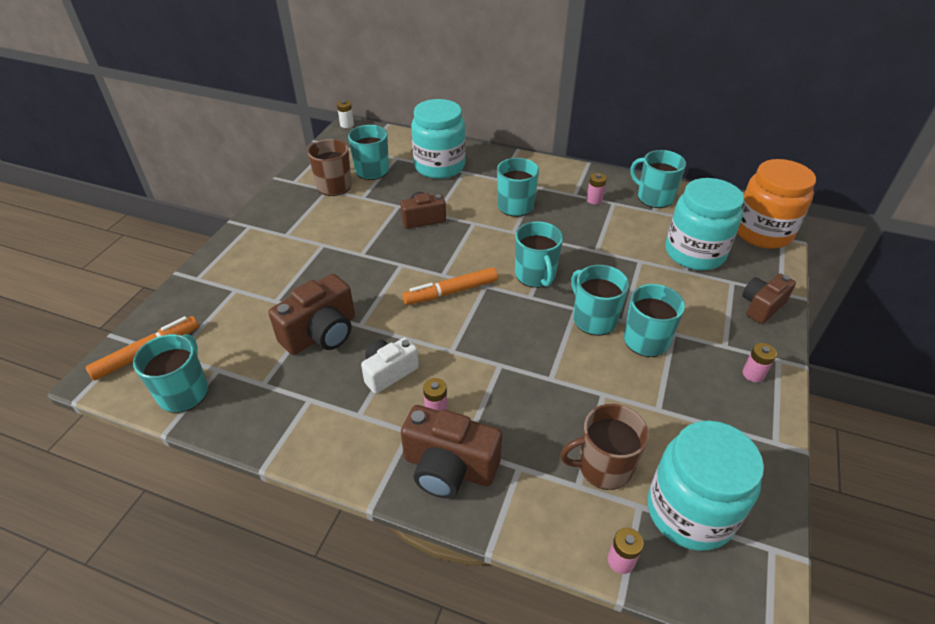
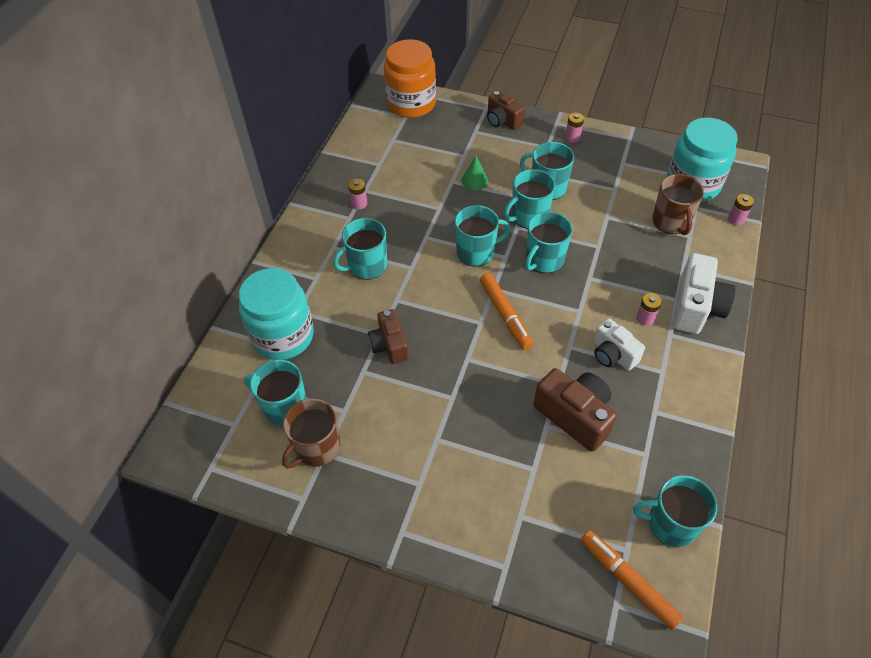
camera: 90 degrees left, 10 degrees up
white battery [337,100,354,128] -> none
brown camera [401,405,502,498] -> white camera [672,253,736,334]
turquoise mug [630,150,686,208] -> turquoise mug moved to [525,212,572,273]
turquoise jar [665,178,744,270] -> none
none -> green cone [461,156,489,190]

